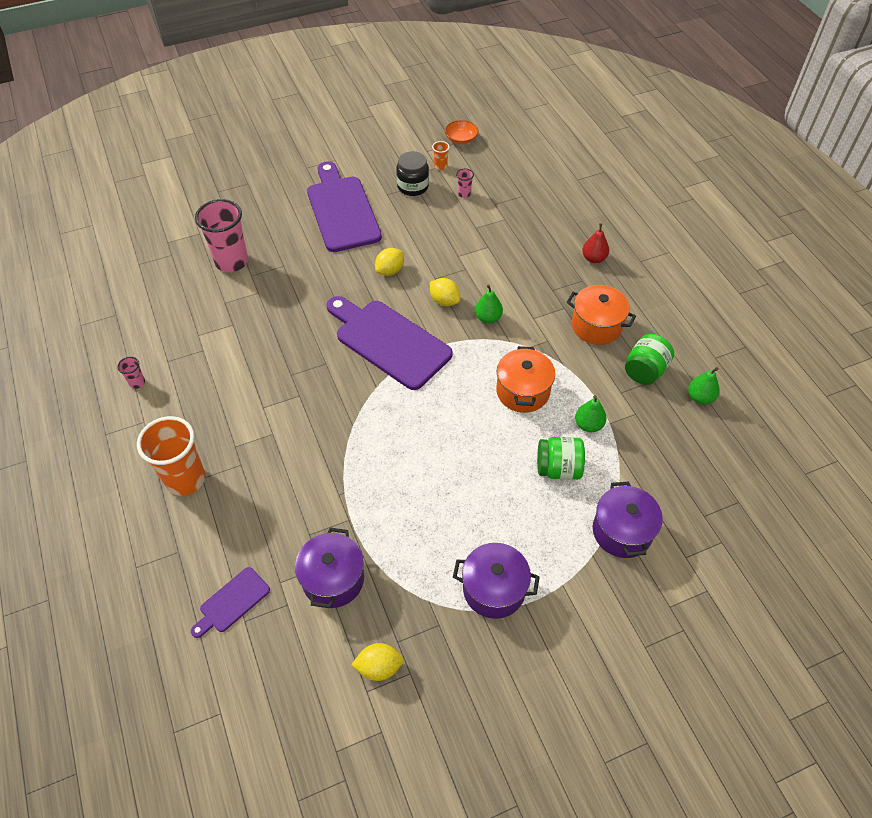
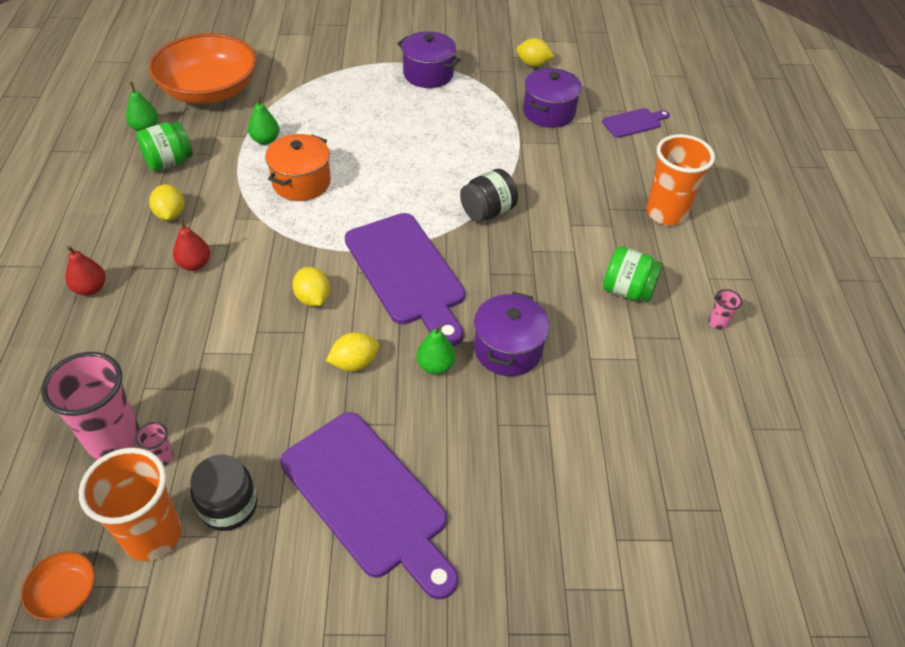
camera: 160 degrees left, 5 degrees down
pink cup [195,199,248,272] -> pink cup moved to [41,352,140,459]
purple cutting board [307,161,382,252] -> purple cutting board turned 45 degrees counterclockwise [280,412,458,600]
orange cup [432,141,450,170] -> orange cup [79,448,182,561], size x2.34
green pear [475,284,503,324] -> green pear moved to [416,324,456,374]
green jar [537,437,585,480] -> green jar moved to [603,246,663,302]
orange pot [567,285,636,345] -> yellow lemon [149,184,185,221]
purple pot [593,482,663,558] -> purple pot moved to [474,292,550,376]
none -> orange bowl [149,33,257,104]
none -> red pear [173,218,210,271]
none -> black jar [460,169,518,222]

